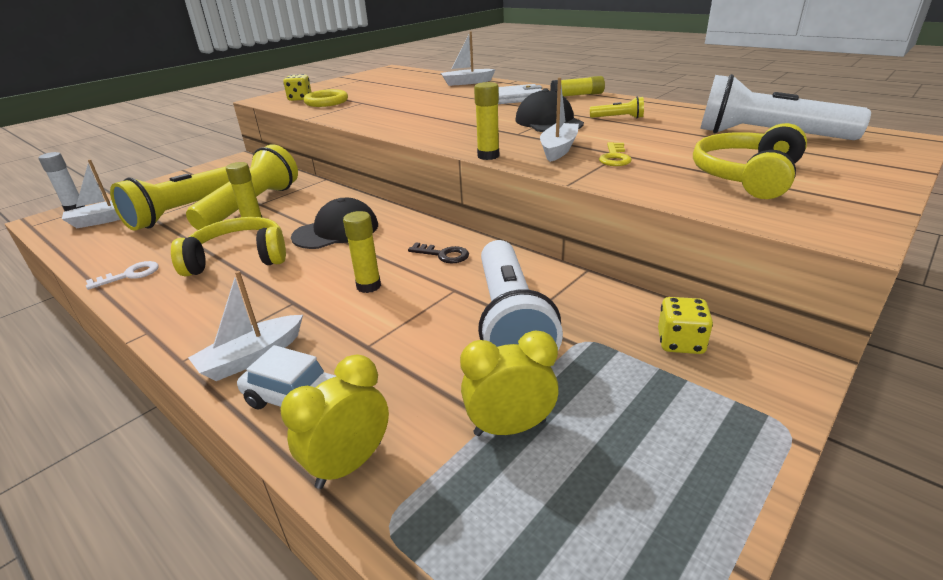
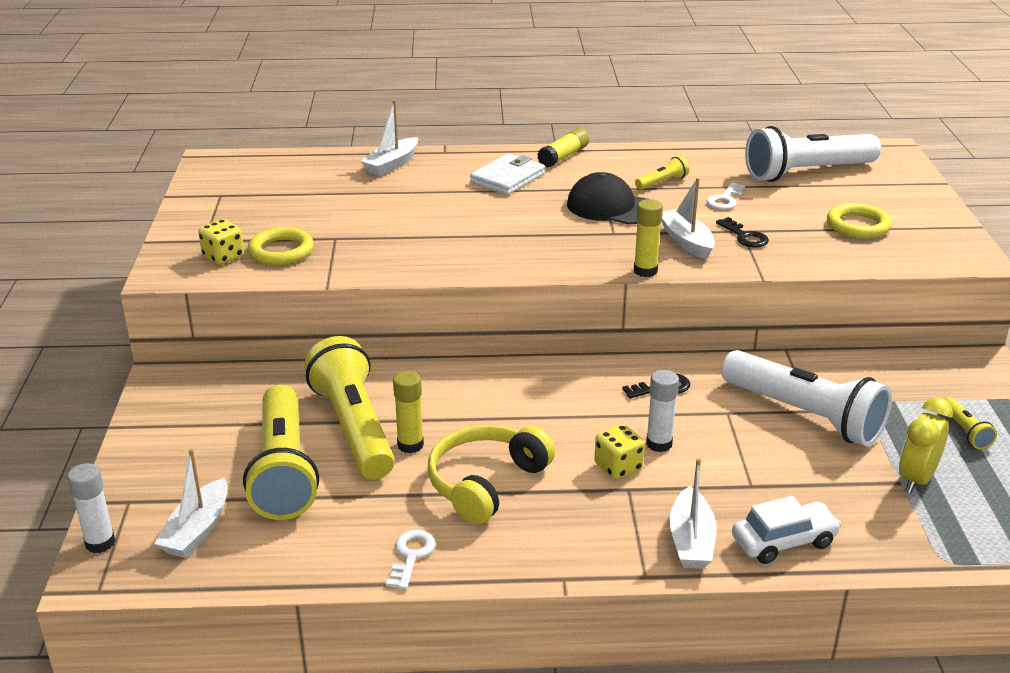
camera: 45 degrees left, 0 degrees up
yellow clock [281,354,389,489] -> none
black cap [291,198,378,249] -> none
yellow glue stick [343,211,381,293] -> white glue stick [646,370,679,452]
yellow key [599,142,632,166] -> black key [716,217,769,248]
yellow dice [658,297,713,354] -> yellow dice moved to [594,424,645,479]
yellow headphones [693,123,807,199] -> yellow ring [827,203,892,239]
none -> white key [707,182,745,210]
none -> yellow flashlight [944,397,997,449]

